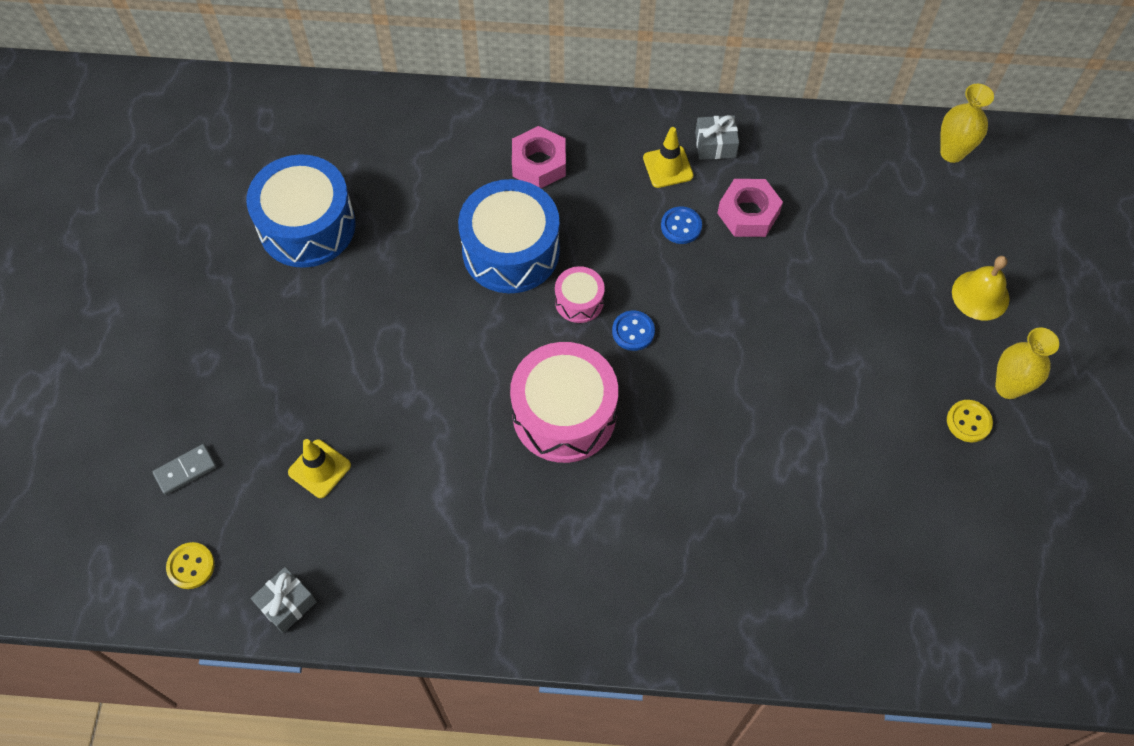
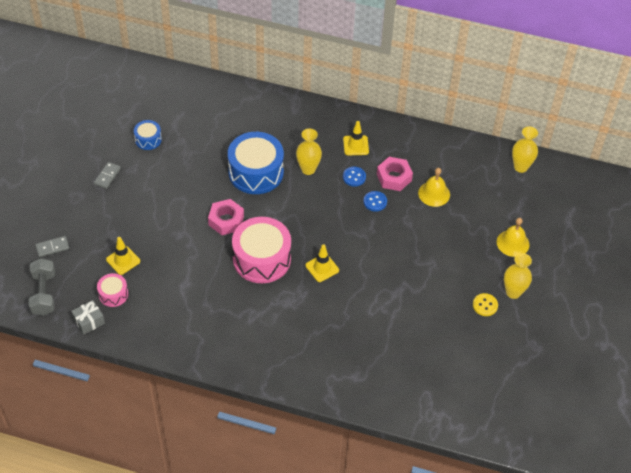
camera: 10 degrees right, 10 degrees down
yellow button [166,542,215,589] -> grey dumbbell [29,258,55,316]
blue drum [246,154,356,268] -> blue drum [134,120,162,150], size x0.49
pink nut [512,126,566,188] -> pink nut moved to [208,199,244,235]
pink drum [555,266,605,323] -> pink drum moved to [97,273,128,307]
blue button [612,310,655,351] -> blue button moved to [363,191,387,212]
grey gift [695,115,739,160] -> none
none -> grey domino [94,162,121,189]
none -> yellow vase [296,128,322,175]
none -> yellow traffic cone [305,244,339,282]
none -> yellow bell [418,168,450,207]

